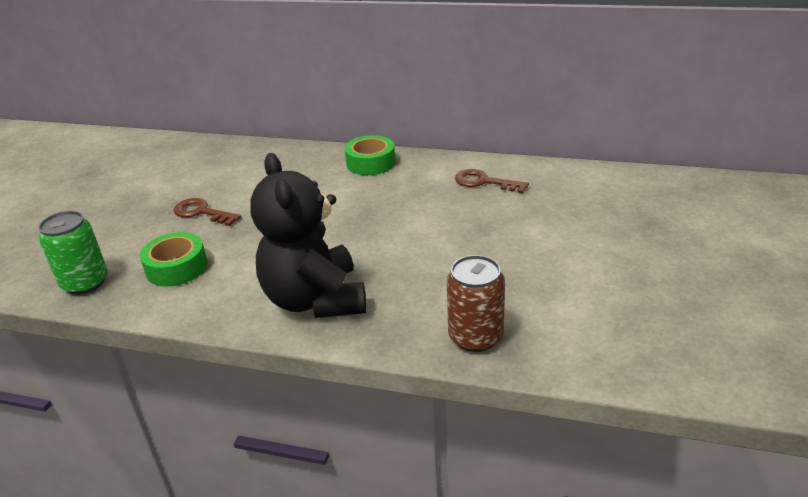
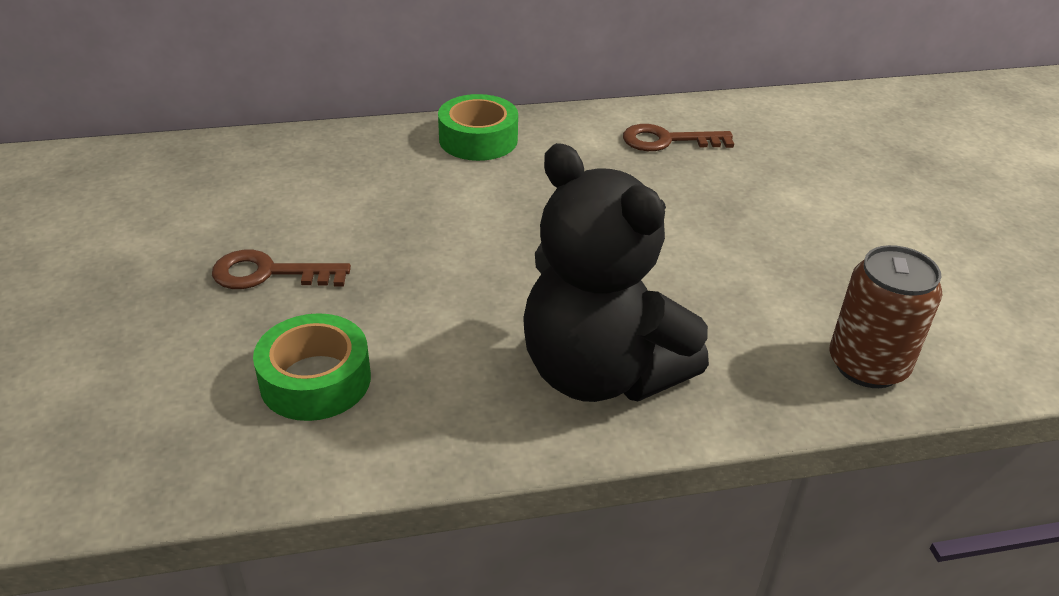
camera: 30 degrees left, 5 degrees up
green can [38,211,108,295] -> none

